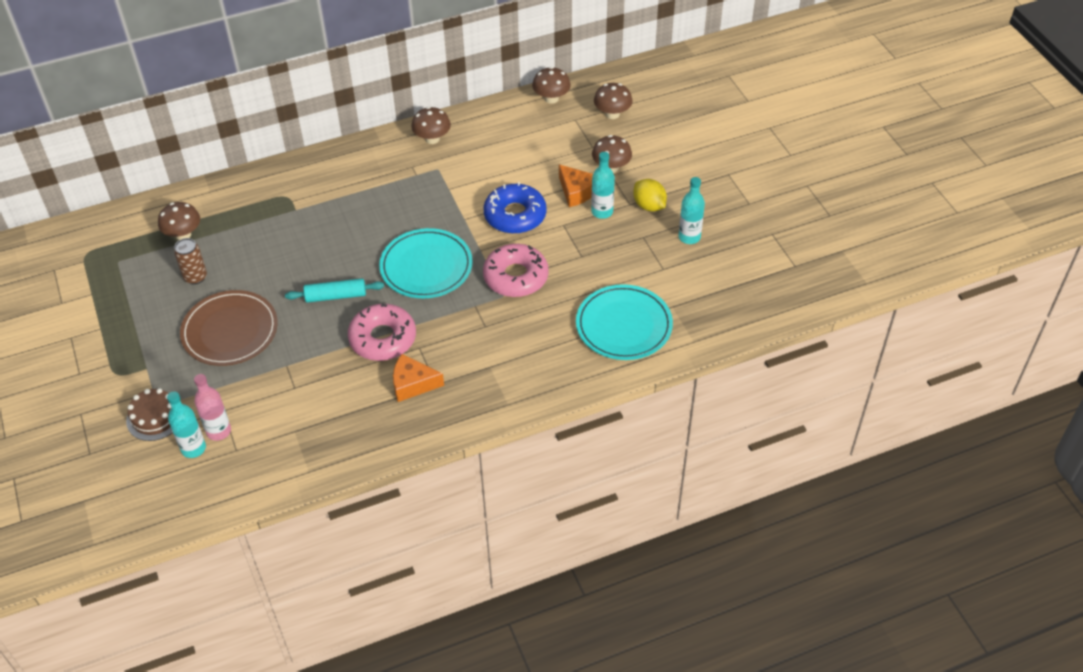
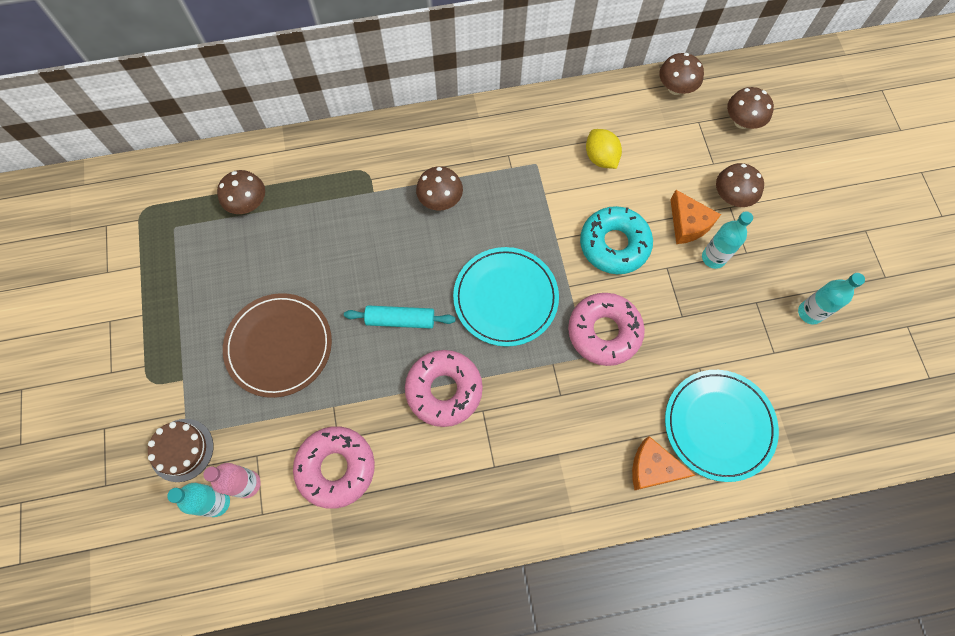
camera: 10 degrees right, 20 degrees up
brown can [174,238,207,285] -> none
orange cheese [393,354,444,402] -> orange cheese moved to [632,436,695,490]
brown mushroom [411,107,451,144] -> brown mushroom moved to [416,166,463,211]
blue donut [484,182,546,234] -> turquoise donut [580,206,653,274]
yellow lemon [633,179,667,212] -> yellow lemon moved to [586,129,622,169]
none -> pink donut [293,426,375,509]

